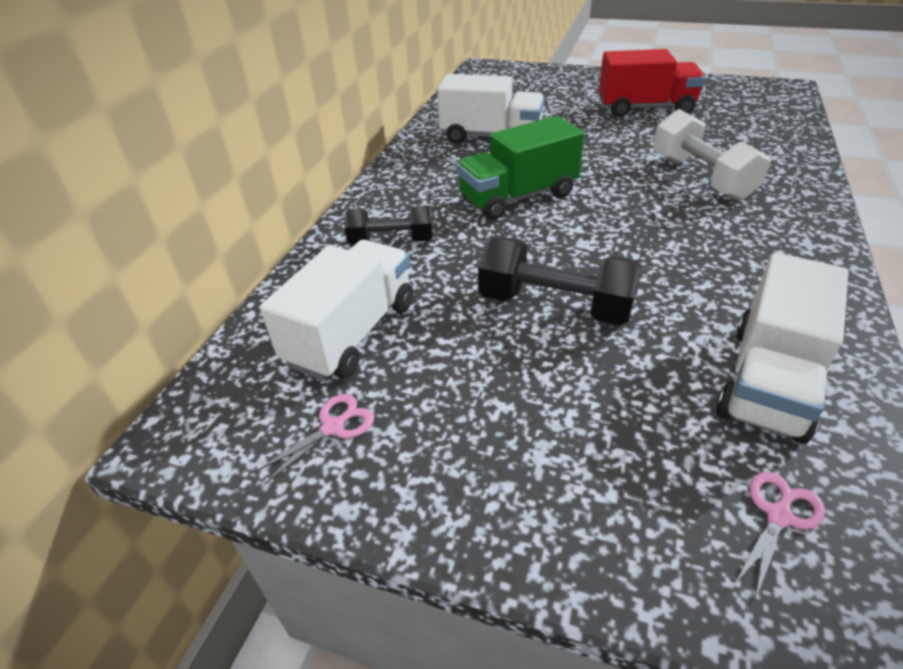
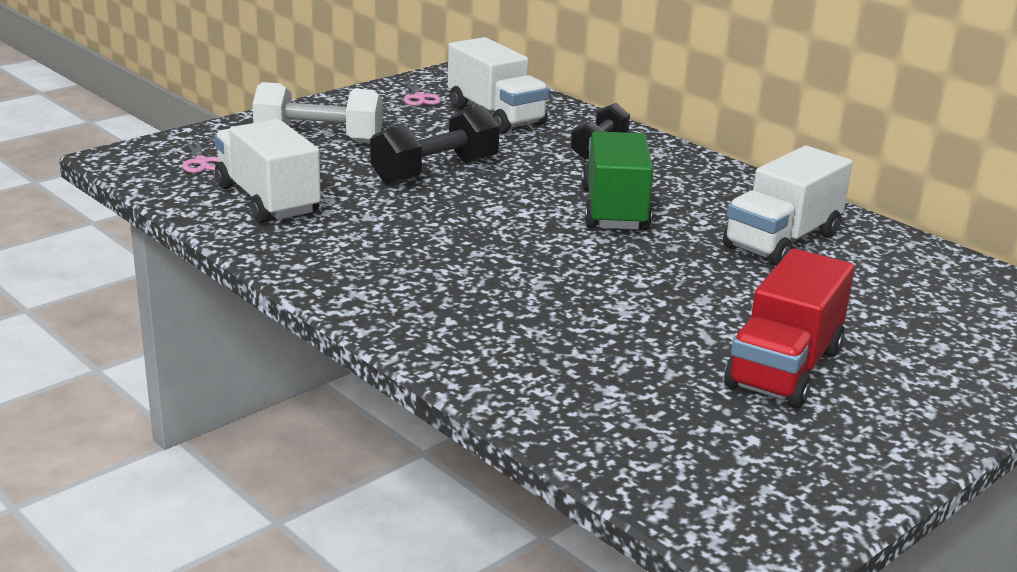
camera: 115 degrees right, 15 degrees down
white dumbbell [653,109,771,201] -> white dumbbell moved to [252,82,383,143]

